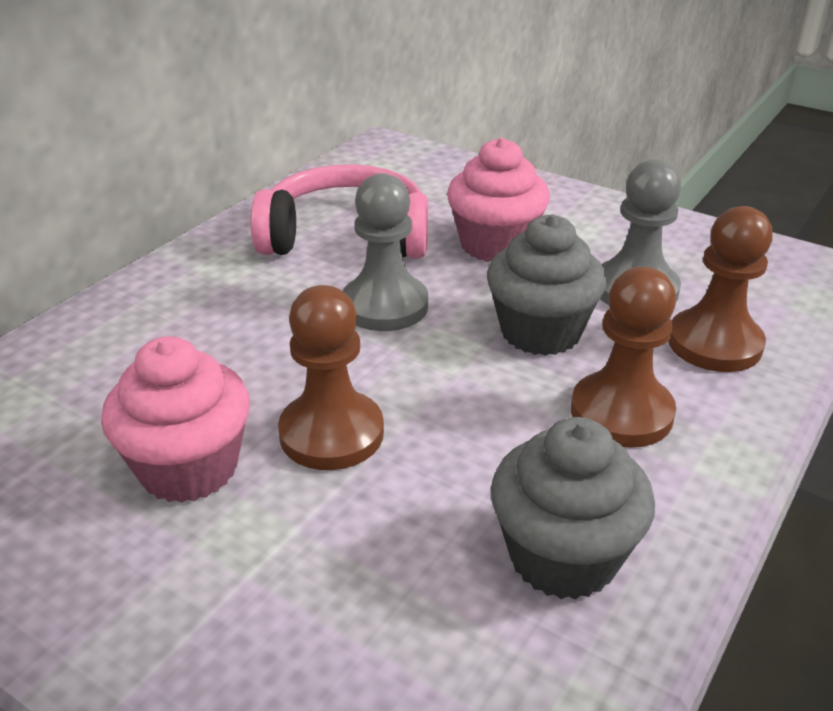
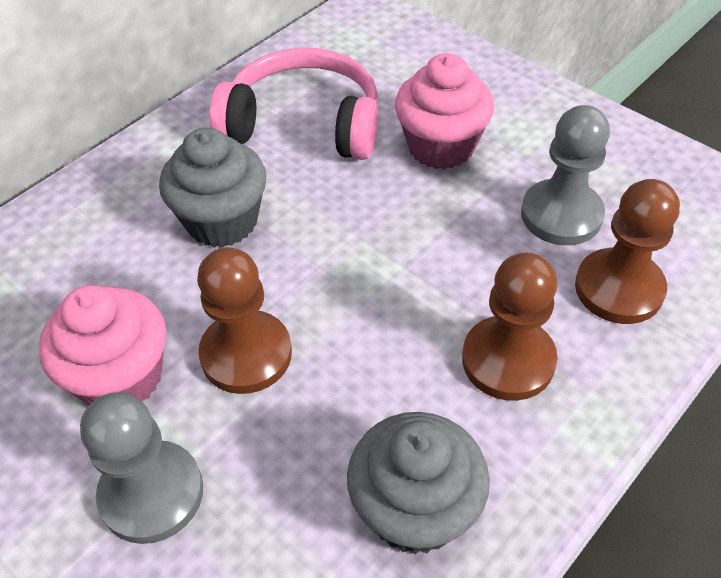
camera: 10 degrees right, 15 degrees up
grey pawn [343,173,428,331] -> grey pawn moved to [80,392,203,544]
grey cupcake [487,214,607,356] -> grey cupcake moved to [159,128,267,248]

